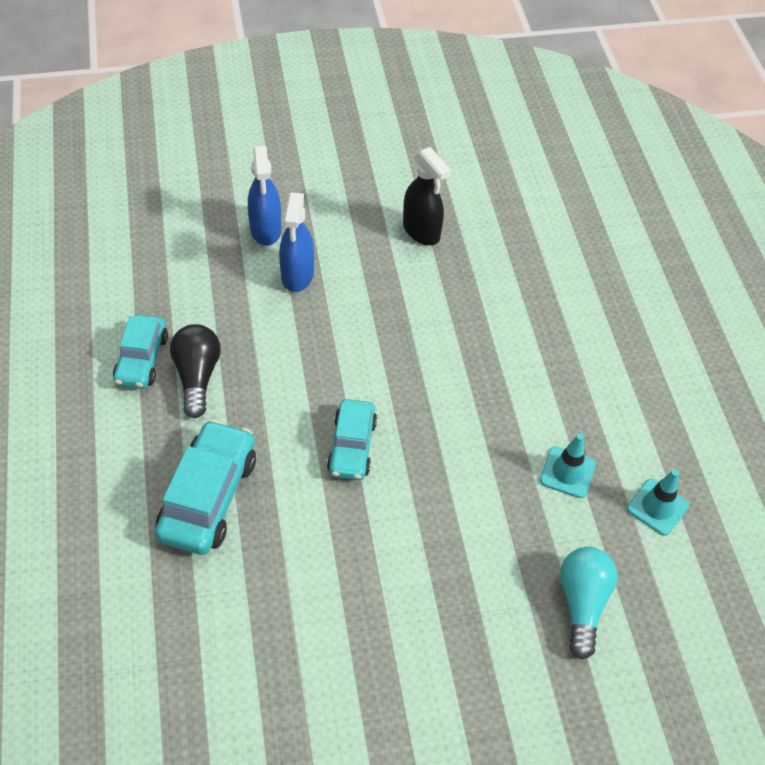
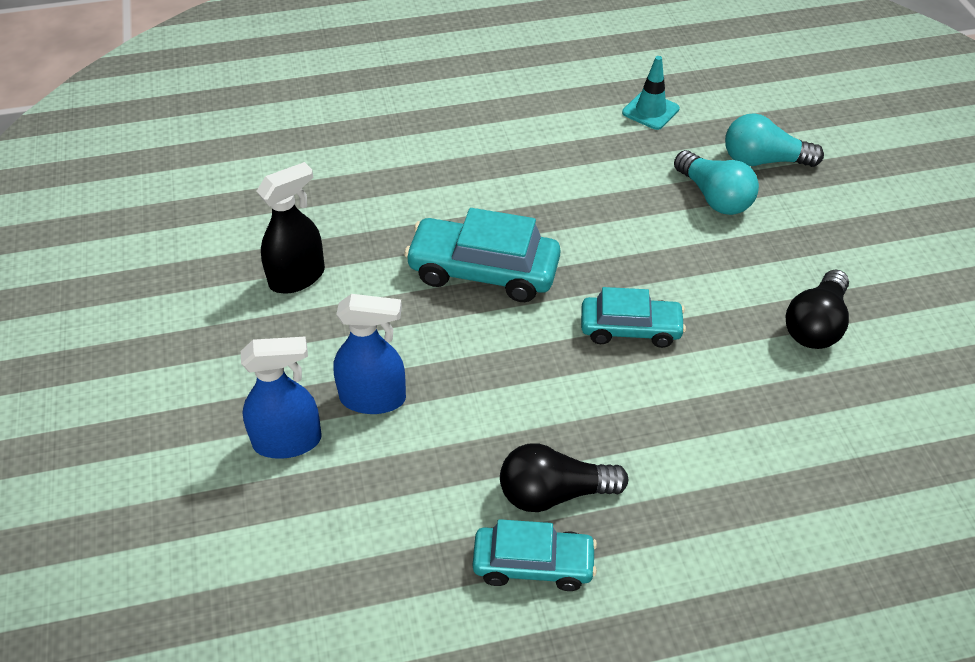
camera: 90 degrees left, 5 degrees down
turquoise car [155,420,256,555] -> turquoise car moved to [404,208,560,302]
turquoise traffic cone [540,434,596,498] -> none
none -> turquoise light bulb [674,150,759,215]
none -> black light bulb [786,269,849,349]

